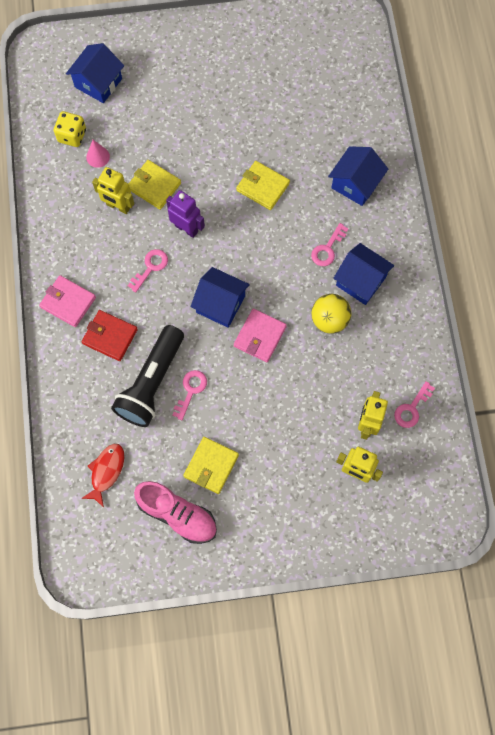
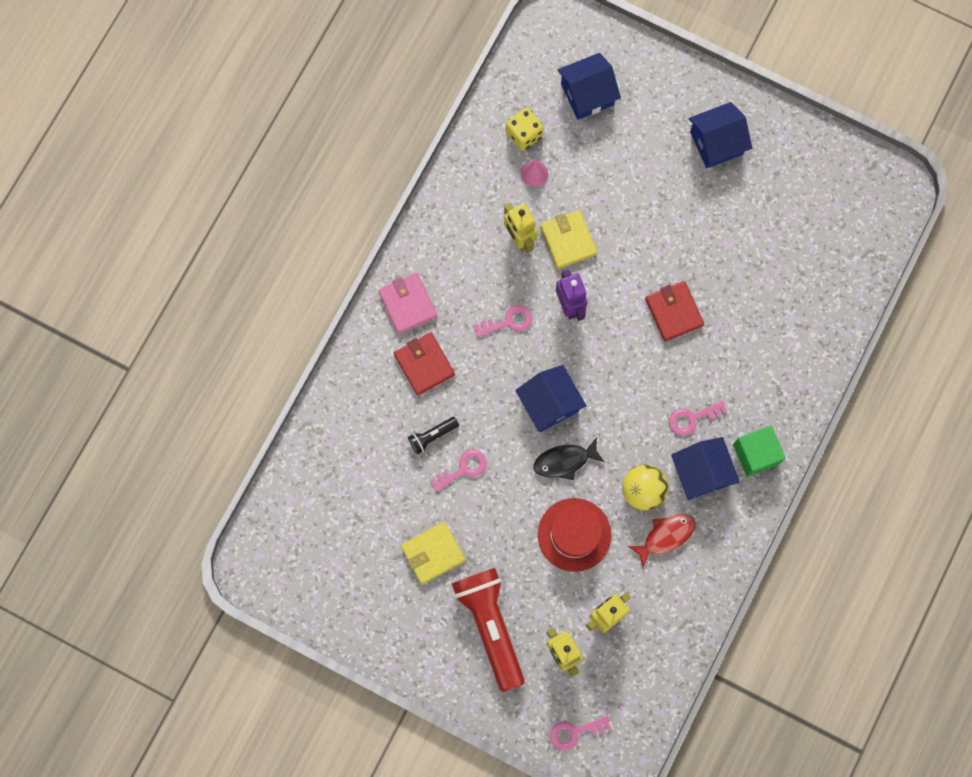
camera: 35 degrees right, 5 degrees up
red fish [81,444,124,507] -> red fish moved to [628,514,696,568]
black flashlight [111,325,184,427] -> black flashlight [408,417,459,454], size x0.44
pink shoe [134,481,217,544] -> none
pink wallet [234,309,287,362] -> black fish [534,437,605,480]
yellow wallet [236,161,290,210] -> red wallet [645,281,704,341]
blue house [328,146,388,206] -> blue house moved to [689,102,752,168]
pink key [394,381,435,428] -> pink key moved to [550,716,611,751]
none -> red flashlight [451,568,525,692]
none -> red hat [538,498,612,572]
none -> green cube [733,425,786,477]

